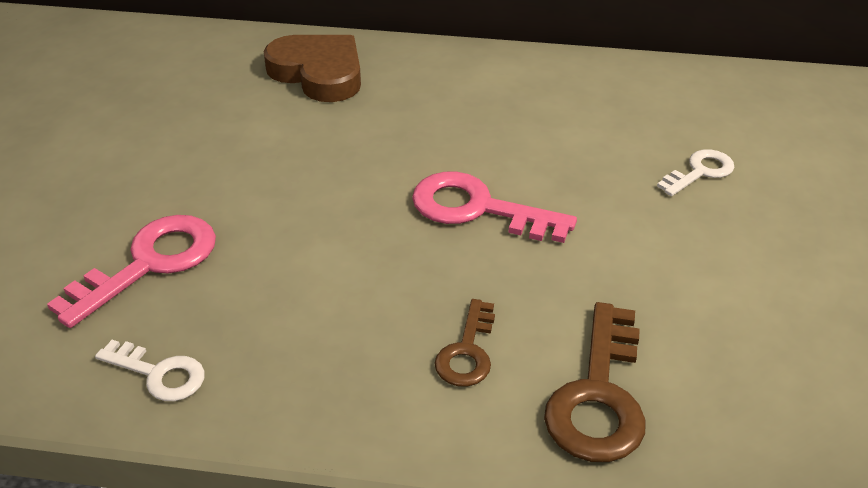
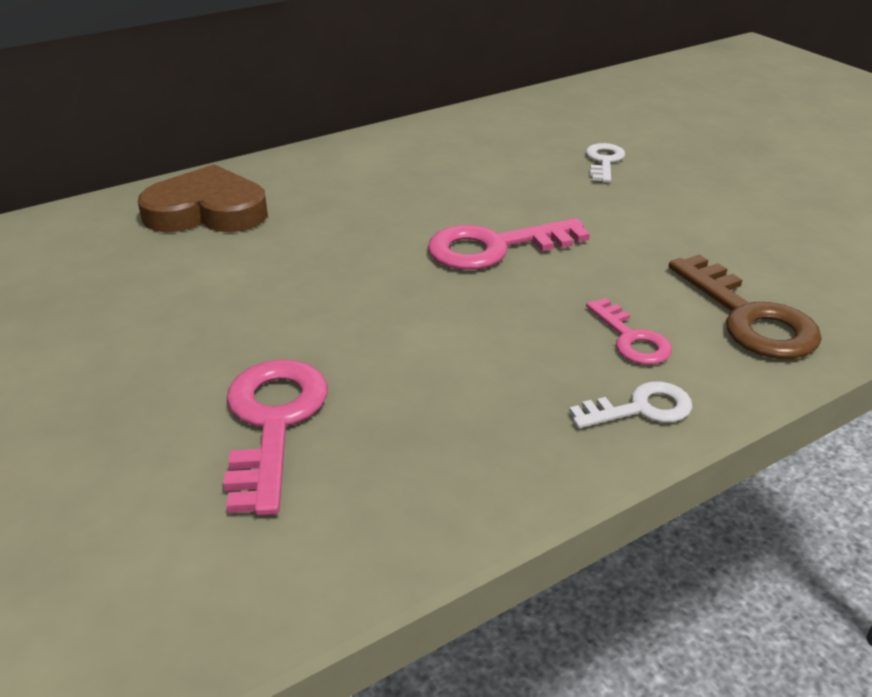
camera: 40 degrees left, 5 degrees down
white key [95,340,205,401] -> white key moved to [569,382,692,428]
brown key [434,299,495,387] -> pink key [586,298,672,365]

